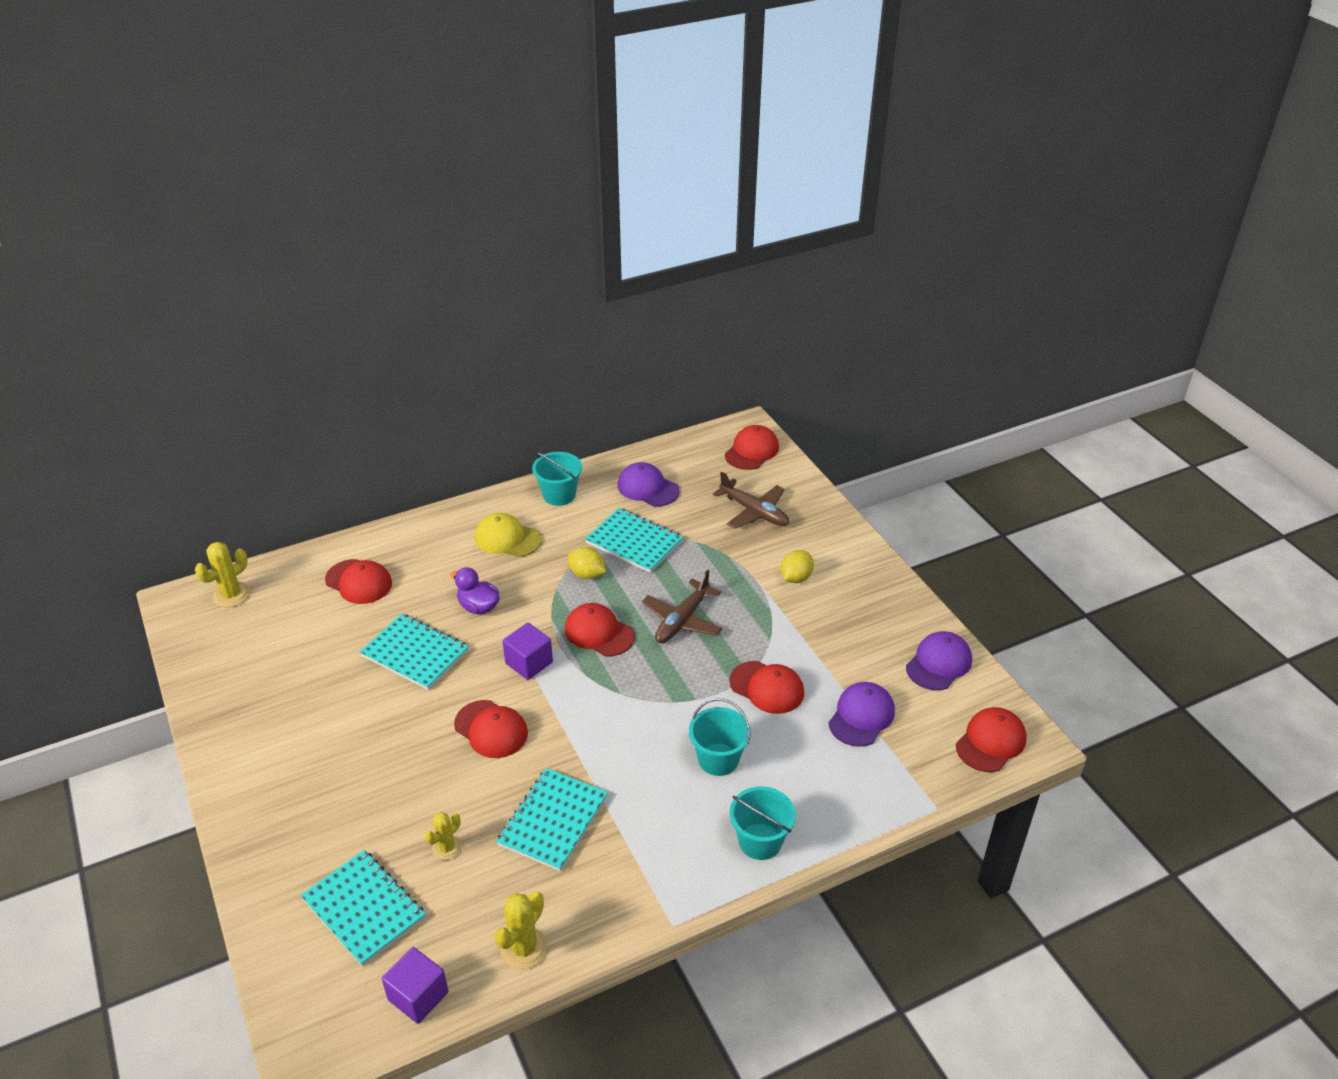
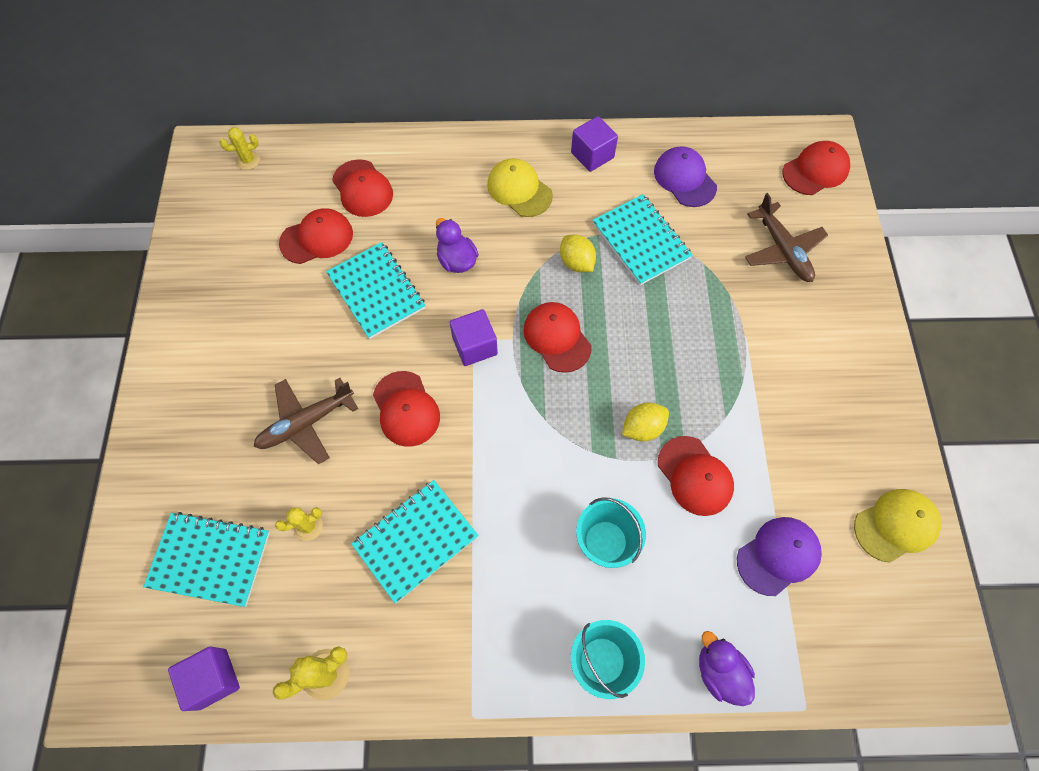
camera: 25 degrees right, 25 degrees up
yellow cactus [195,542,250,607] -> yellow cactus [219,127,260,170], size x0.66
turquoise notebook [301,850,425,966] -> turquoise notebook turned 60 degrees counterclockwise [143,512,270,607]
turquoise bucket [532,452,582,506] -> purple cube [571,116,618,172]
brown plane [642,570,722,643] -> brown plane moved to [254,378,358,465]
yellow lemon [781,550,814,583] -> yellow lemon moved to [622,403,669,441]
purple cap [906,631,972,690] -> yellow cap [854,489,941,563]
red cap [956,707,1027,772] -> red cap moved to [279,208,353,264]
none -> purple duck [699,631,755,706]

